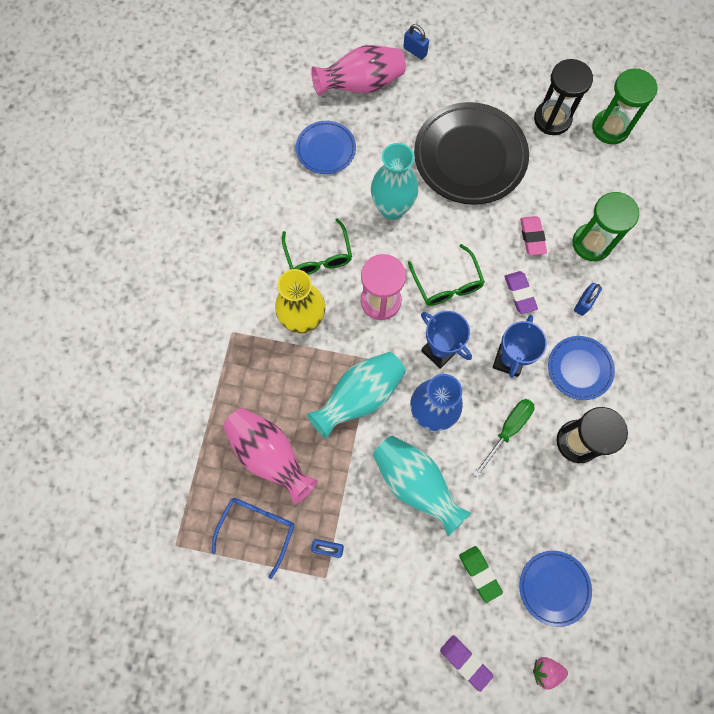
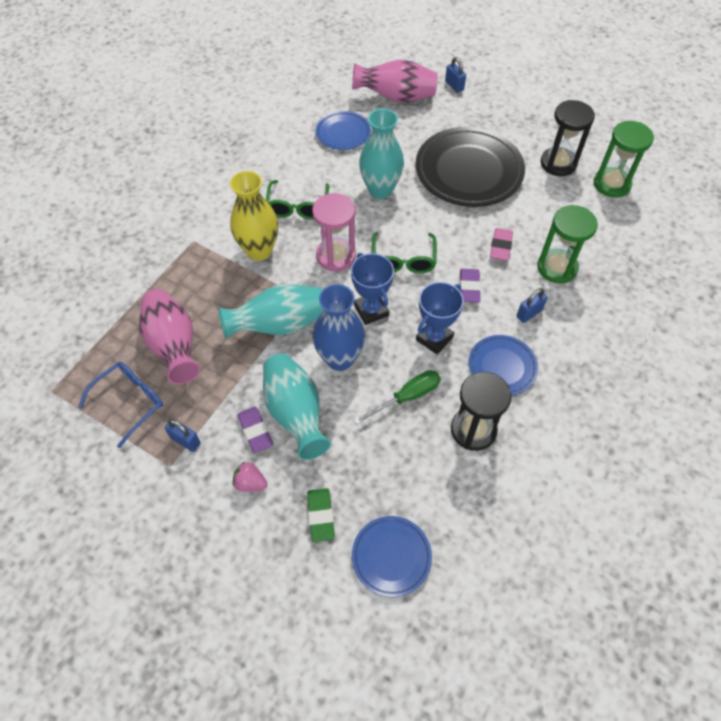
camera: 20 degrees right, 15 degrees down
purple eraser [440,635,493,692] -> purple eraser moved to [237,407,273,453]
pink strawberry [533,657,568,690] -> pink strawberry moved to [232,461,267,492]

